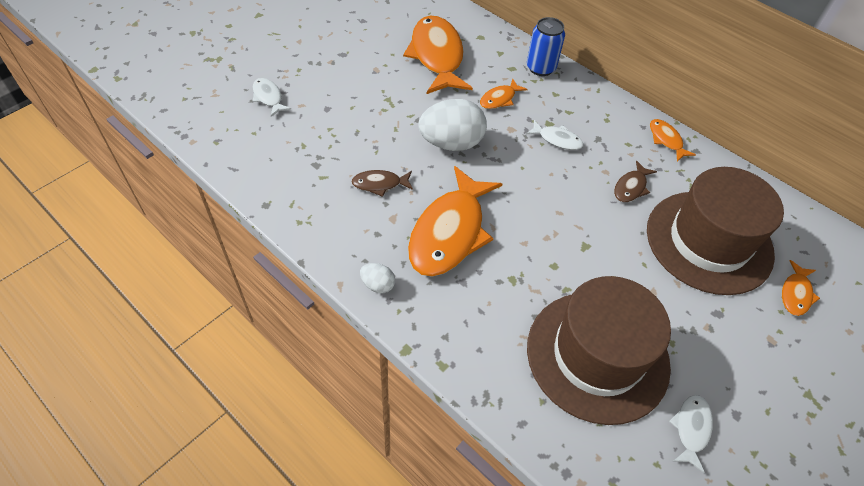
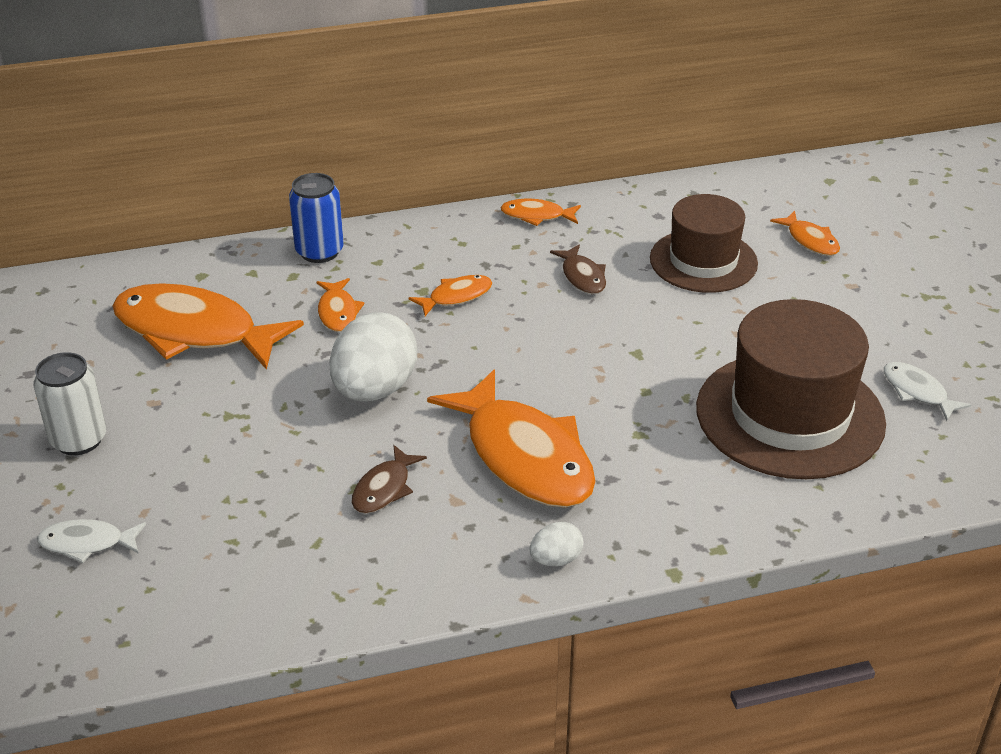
camera: 55 degrees left, 15 degrees down
white fish [526,120,584,150] -> orange fish [408,275,492,316]
brown hat [647,167,784,295] -> brown hat [650,194,758,293], size x0.66
none -> white can [33,352,106,455]

